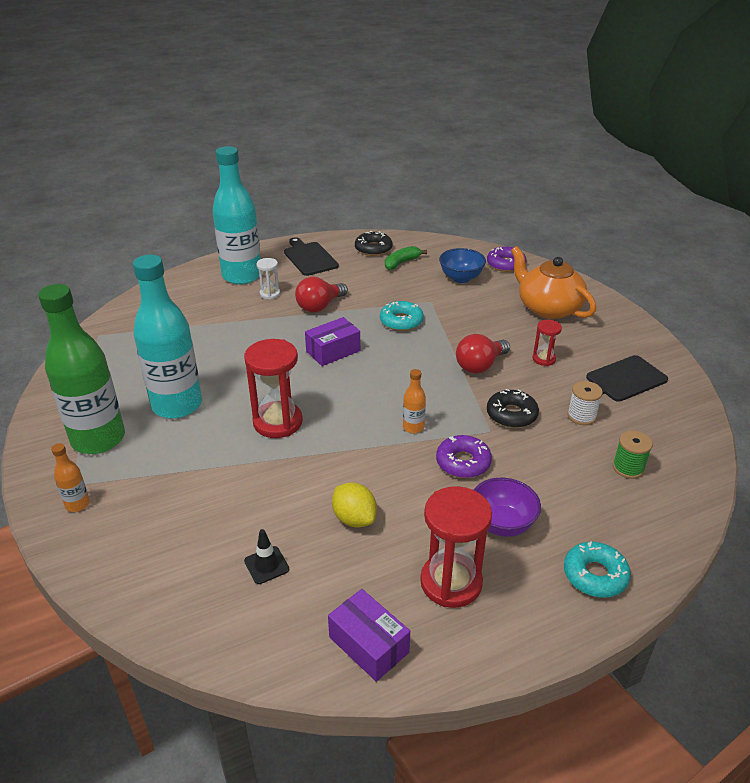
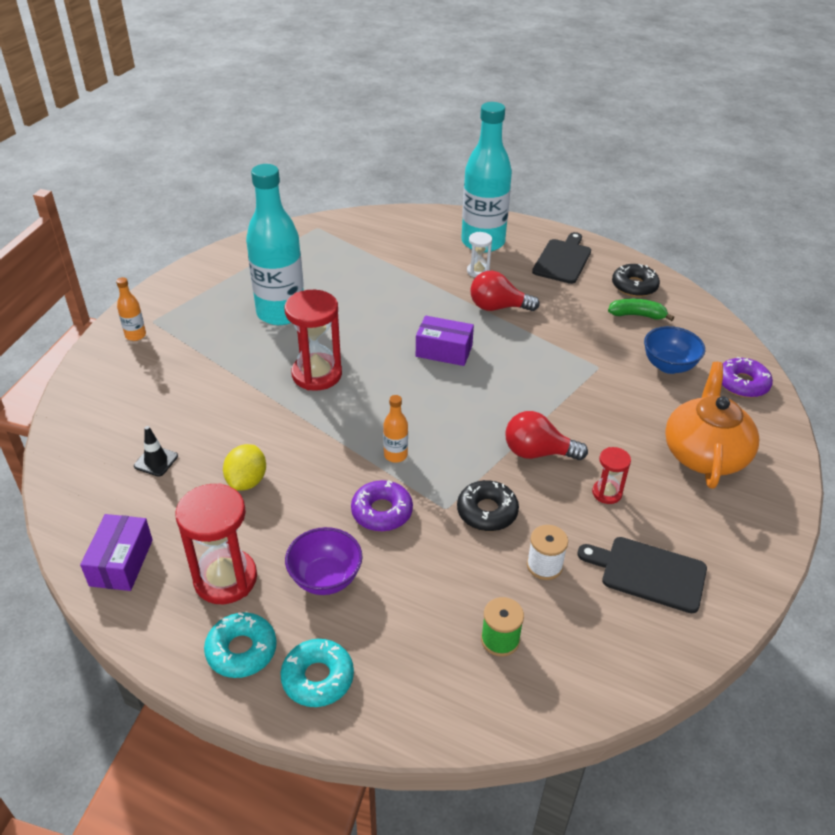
camera: 50 degrees right, 5 degrees up
green bottle [38,284,125,454] -> none
turquoise donut [380,301,424,331] -> turquoise donut moved to [204,612,277,678]

